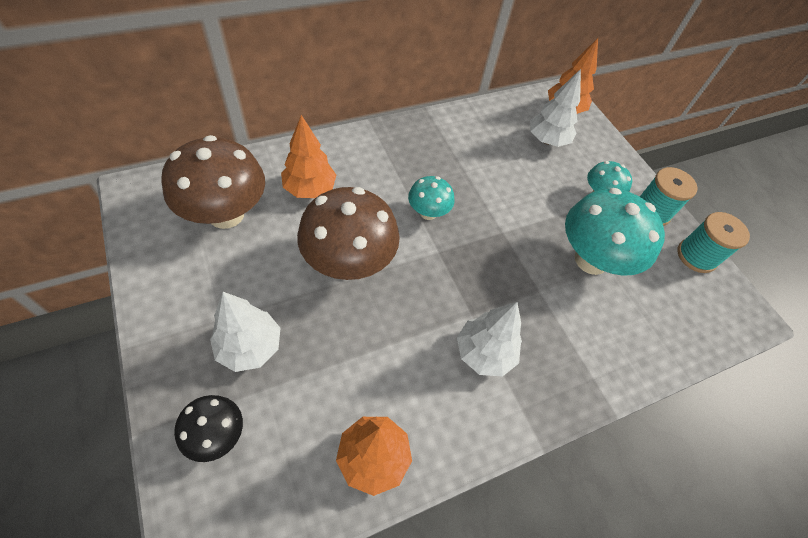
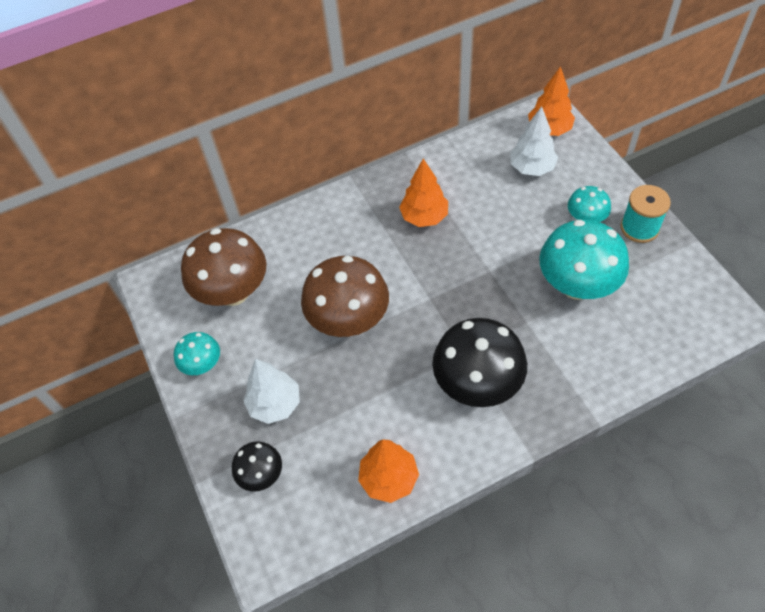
camera: 10 degrees right, 0 degrees up
orange tree [281,115,336,198] -> orange tree moved to [399,158,448,227]
turquoise mushroom [408,176,454,220] -> turquoise mushroom moved to [174,332,220,375]
white tree [457,302,522,377] -> black mushroom [432,318,527,407]
turquoise spool [677,212,750,273] -> none

